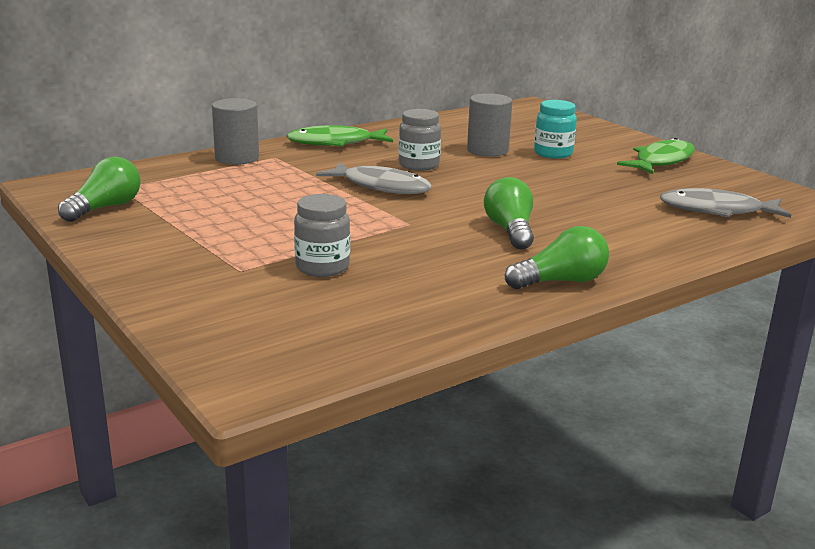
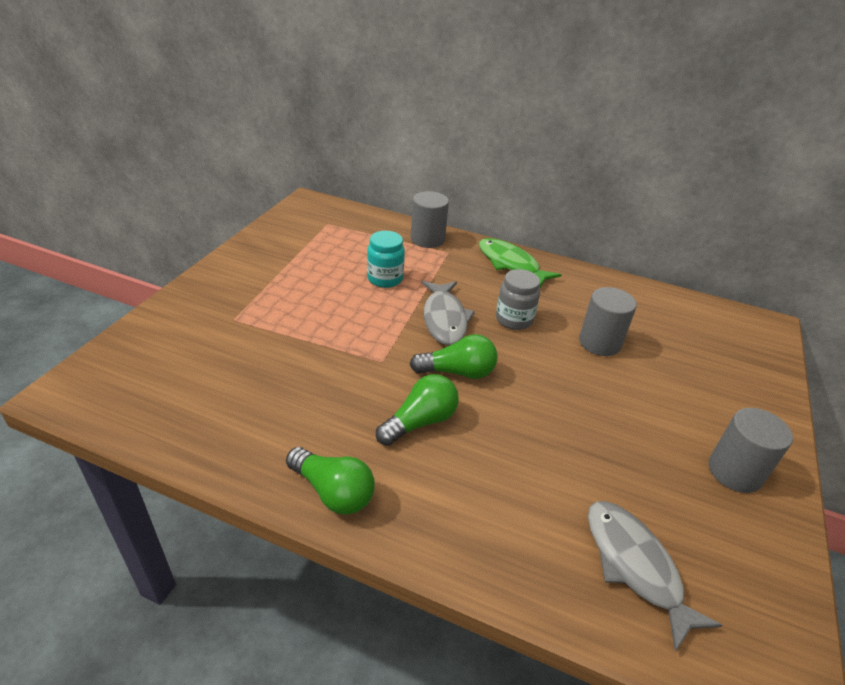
camera: 55 degrees right, 15 degrees up
green light bulb [58,157,141,222] -> green light bulb moved to [409,334,497,379]
grey jar [294,194,350,277] -> none
turquoise jar [534,100,577,159] -> turquoise jar moved to [367,231,405,288]
green fish [617,138,695,174] -> grey cylinder [709,408,793,493]

